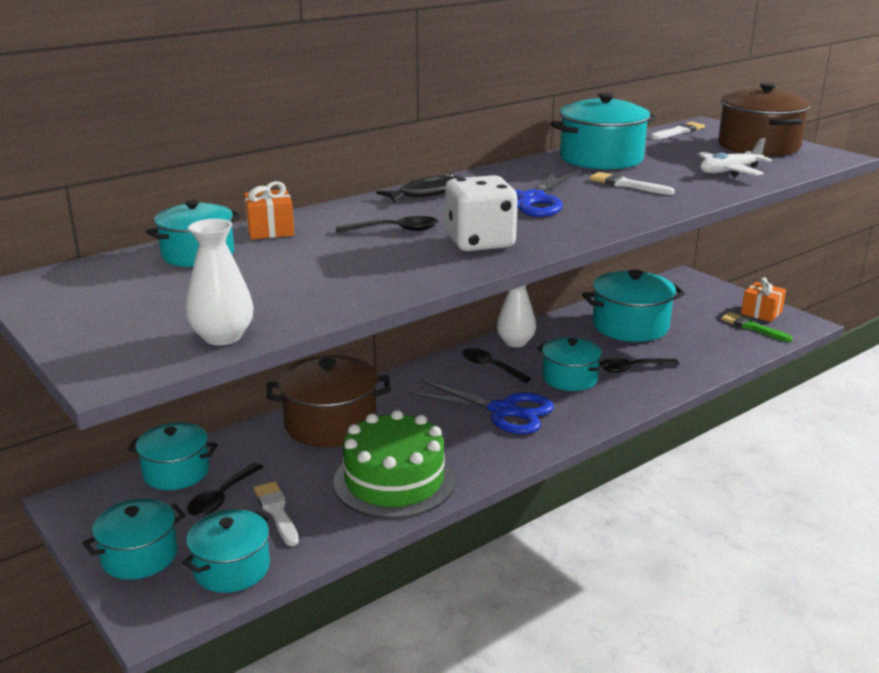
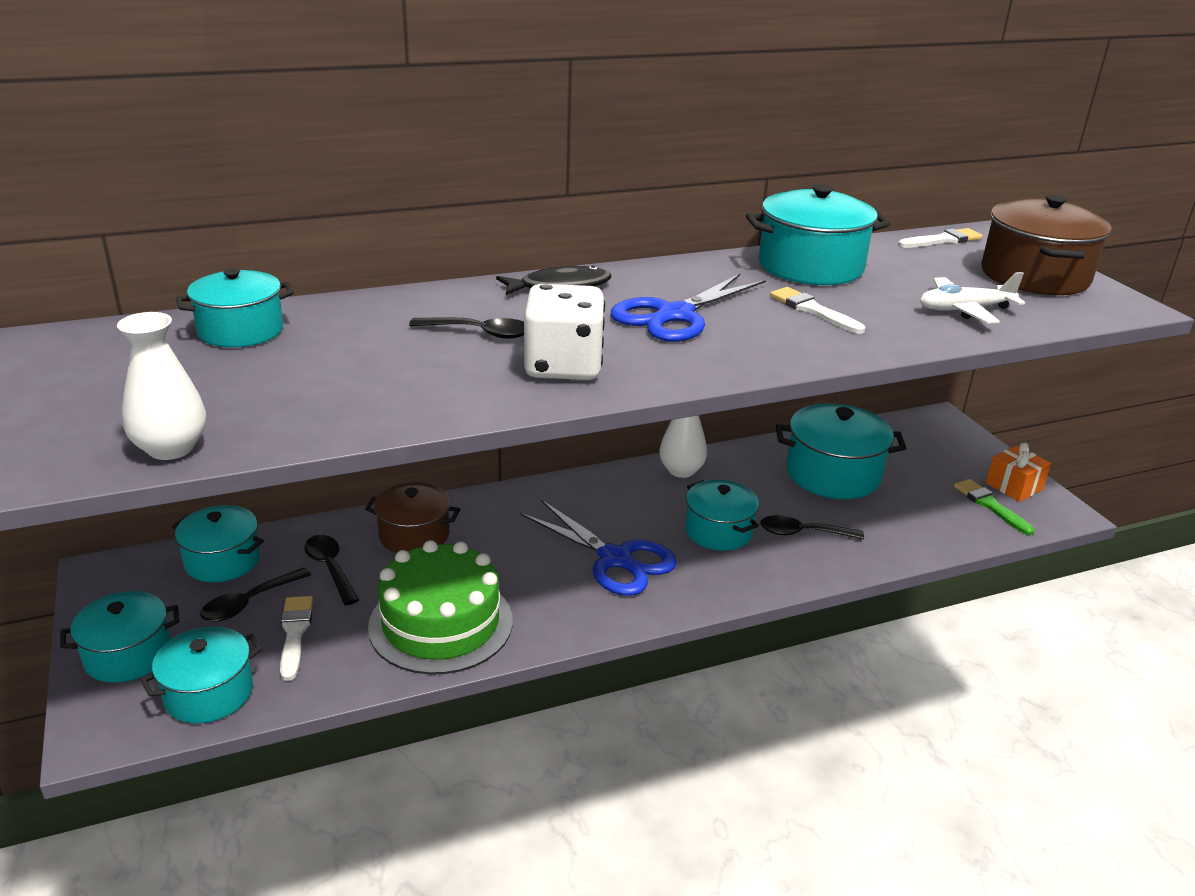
camera: 15 degrees right, 5 degrees up
orange gift [244,181,294,239] -> none
brown pot [266,355,391,447] -> brown pot [365,482,460,553], size x0.66
black spoon [462,348,532,383] -> black spoon moved to [304,535,359,605]

